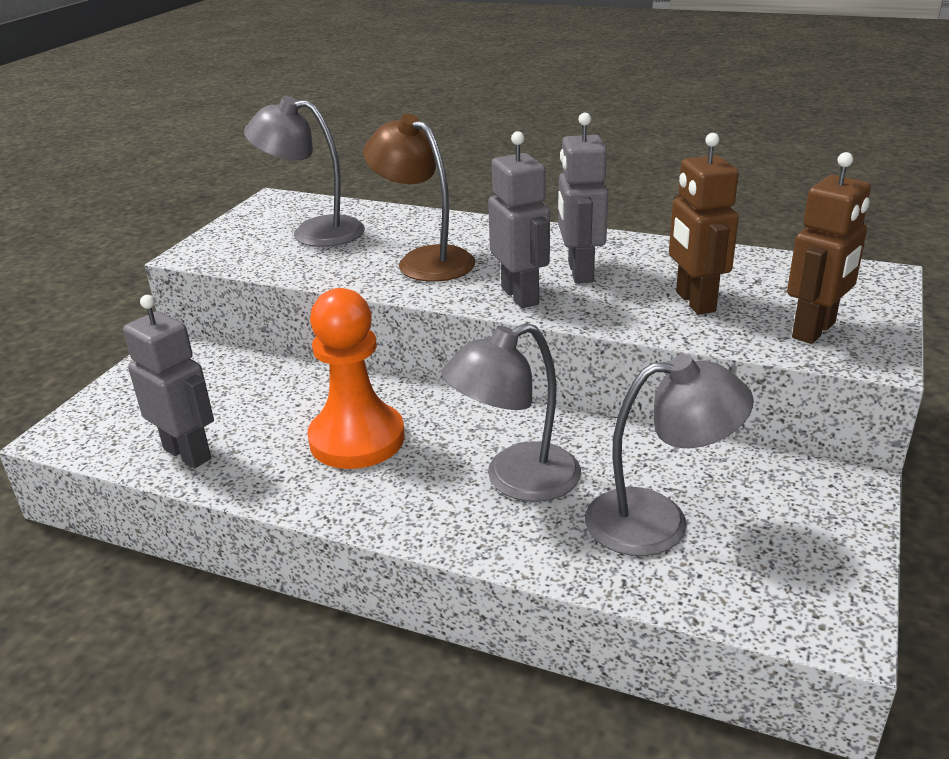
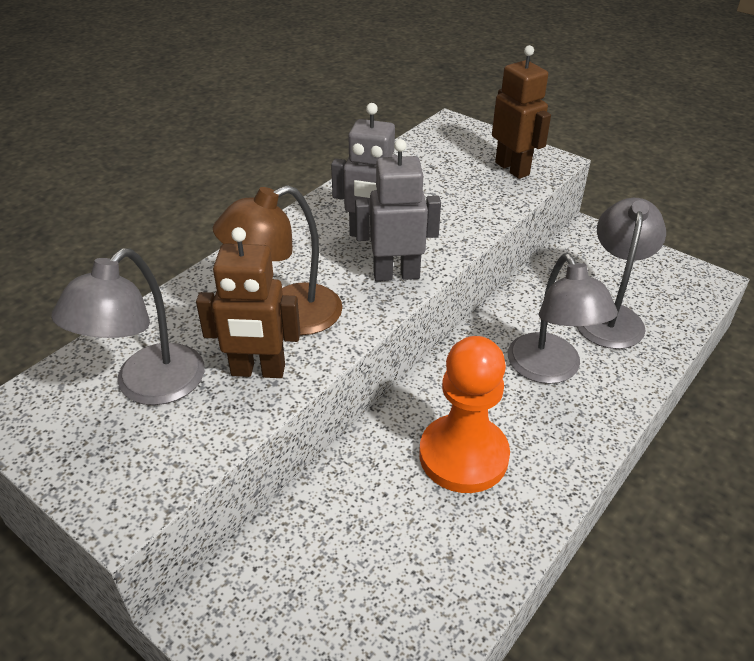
camera: 75 degrees left, 10 degrees up
grey robot [123,295,214,468] -> none
brown robot [669,133,739,315] -> brown robot moved to [196,227,300,378]

